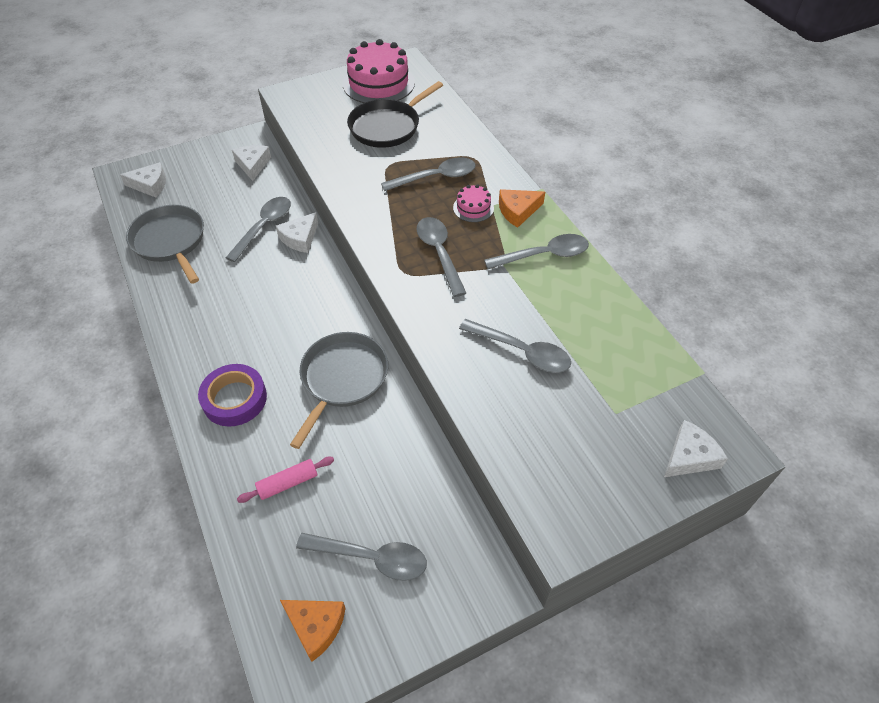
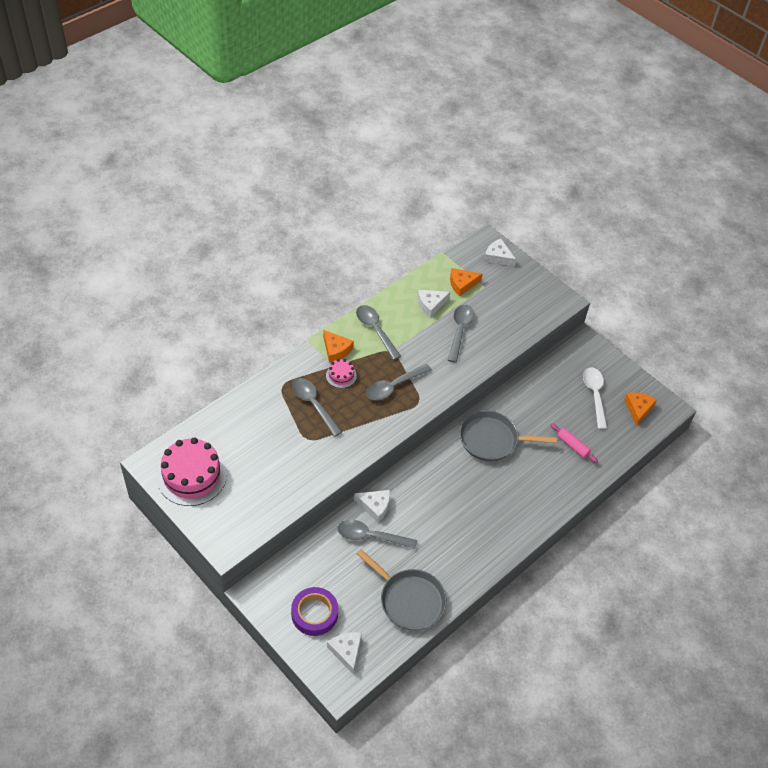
camera: 110 degrees left, 0 degrees up
grey pan [126,205,204,284] -> grey pan turned 90 degrees counterclockwise [357,549,447,631]
purple tape [198,364,267,427] -> purple tape moved to [291,587,338,636]
white cheese [232,145,271,181] -> white cheese moved to [418,290,450,318]
grey spoon [296,533,427,581] -> white spoon [583,367,607,429]
black pan [347,81,443,148] -> none
none -> orange cheese [450,268,482,296]

